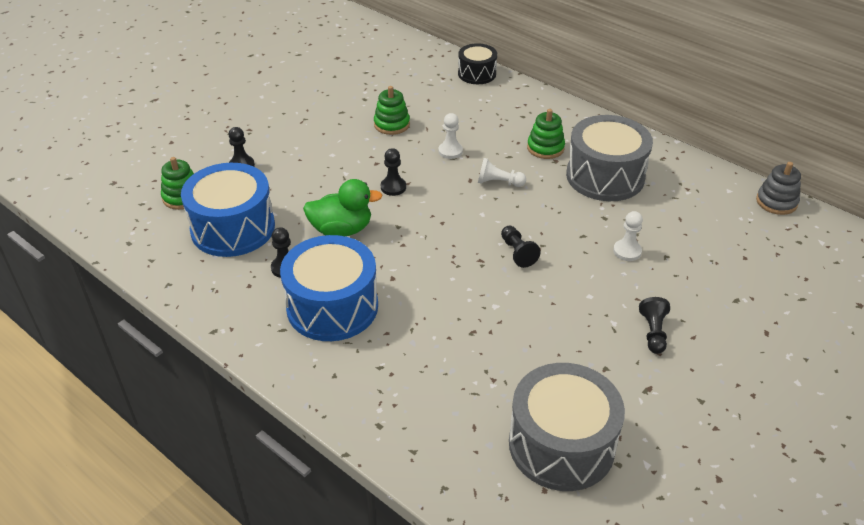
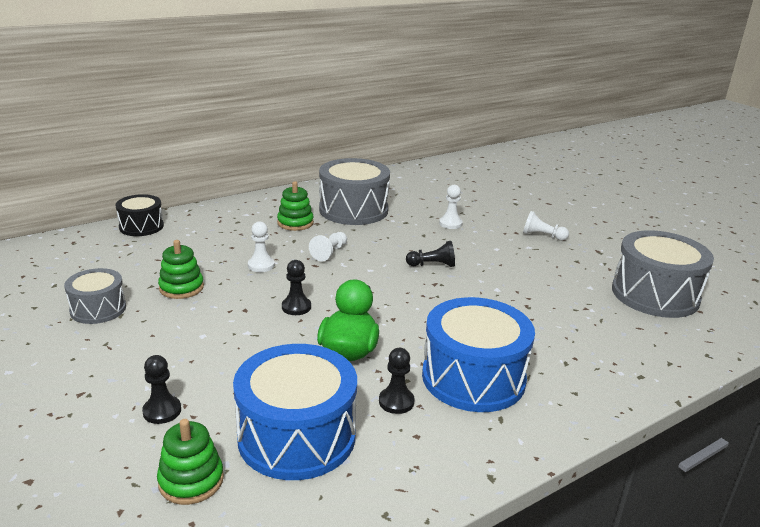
camera: 75 degrees left, 15 degrees down
black pawn [639,297,670,354] -> white pawn [523,211,569,241]
grey stacking toy [756,162,801,215] -> none
none -> grey drum [64,268,126,324]

